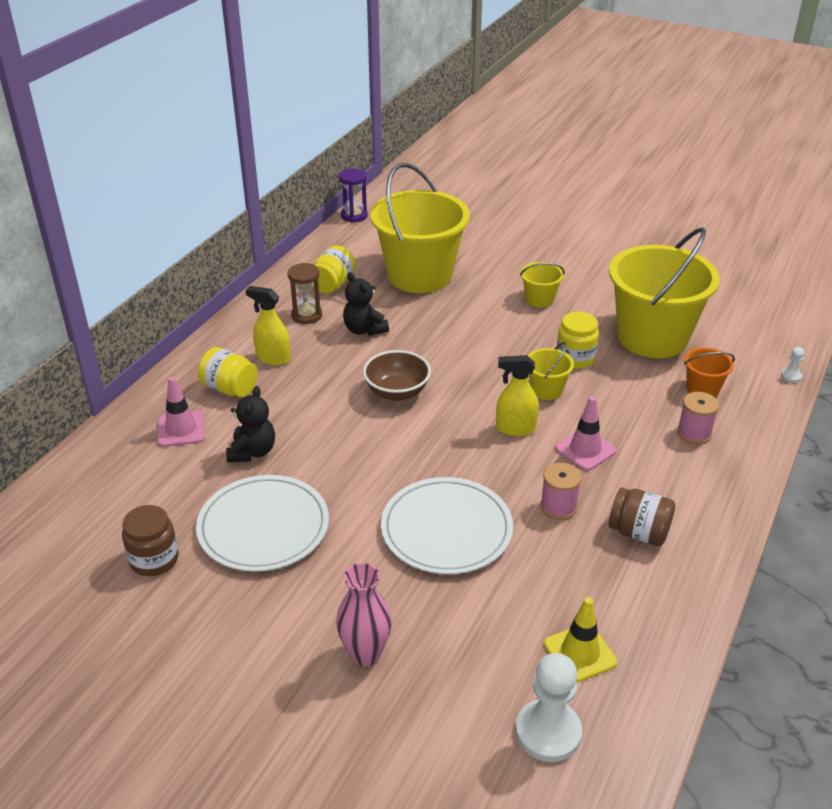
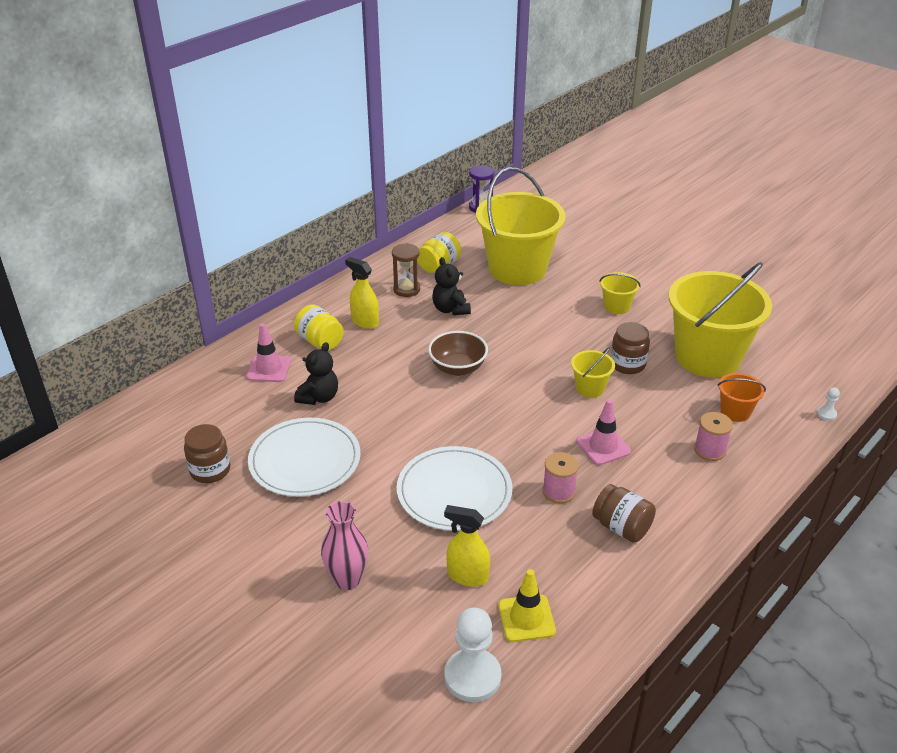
camera: 15 degrees right, 0 degrees up
yellow spray bottle [496,355,539,436] -> yellow spray bottle moved to [444,505,490,587]
yellow jar [557,312,599,369] -> brown jar [611,322,650,374]

